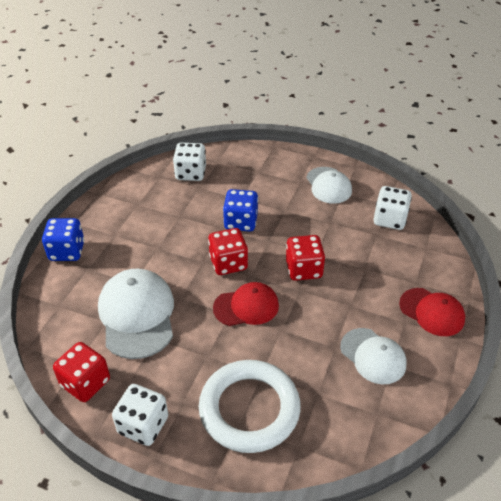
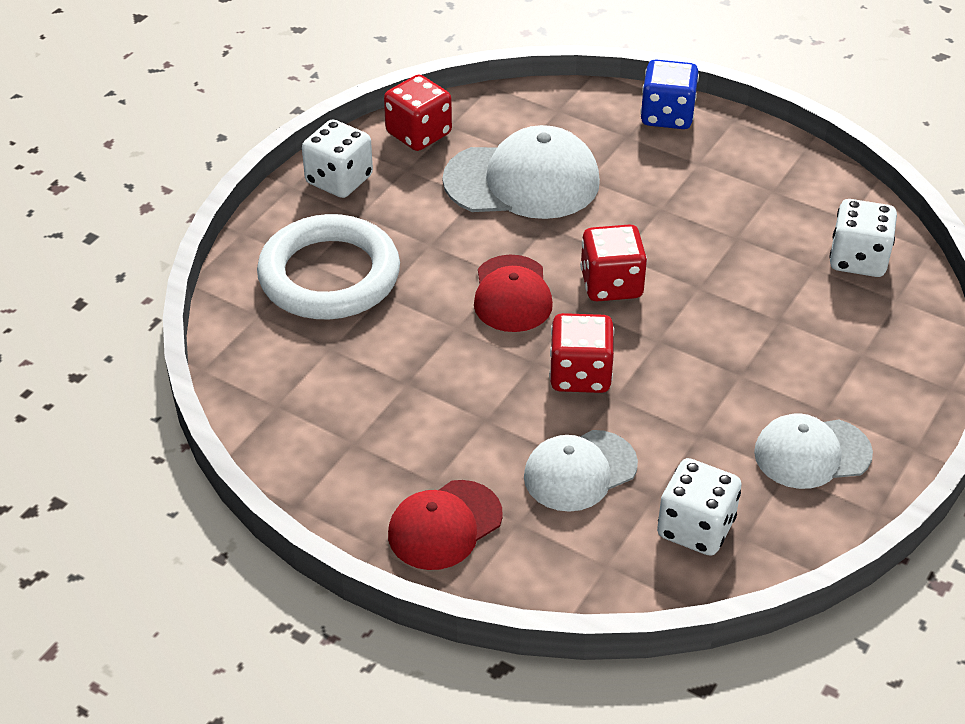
camera: 100 degrees right, 0 degrees up
blue dice [223,189,258,232] -> none
white cap [340,328,407,384] -> white cap moved to [524,430,638,512]

